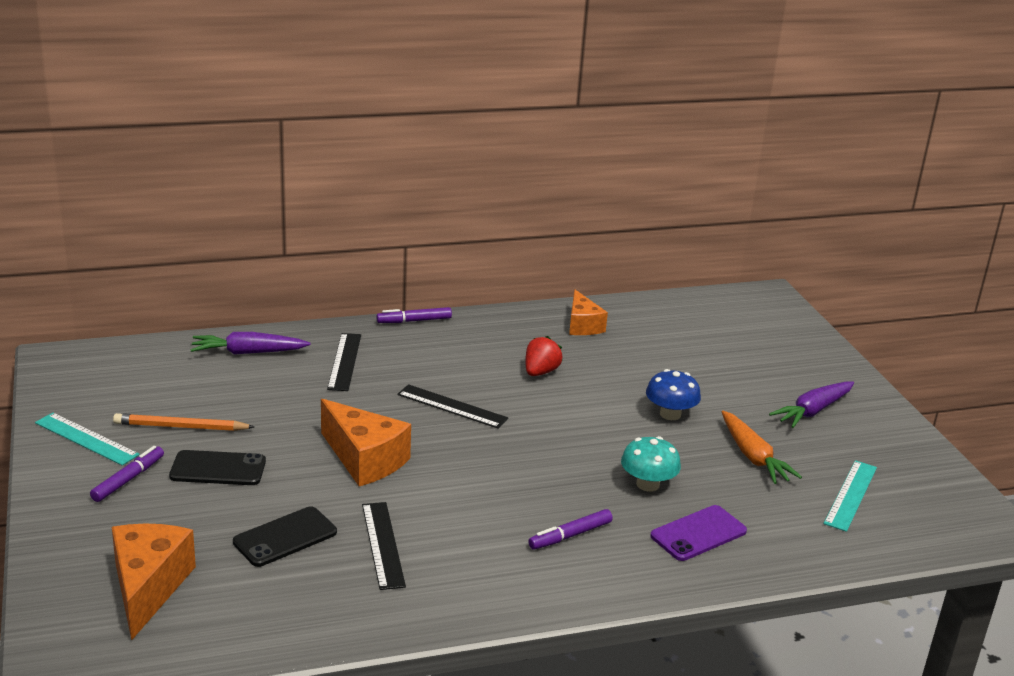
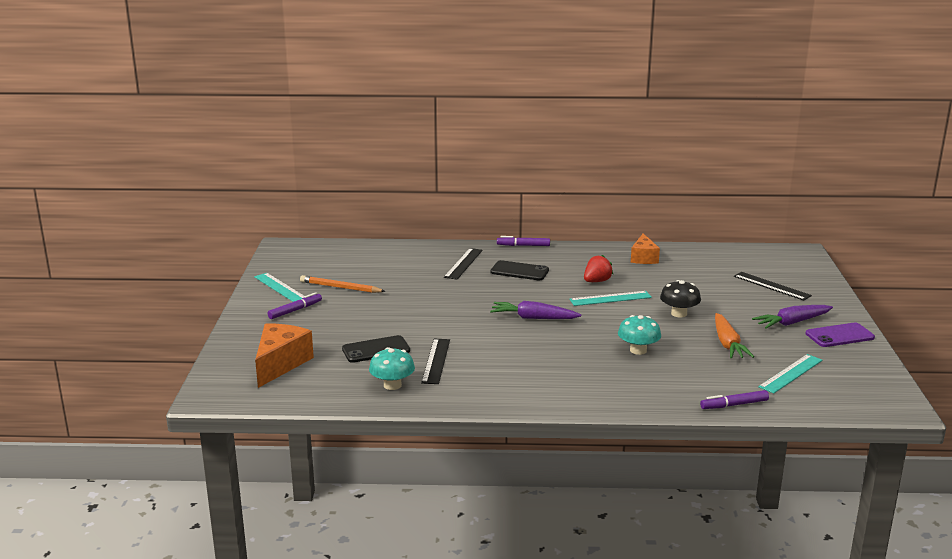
camera: 20 degrees right, 5 degrees down
black phone [169,450,266,485] -> black phone moved to [490,260,549,280]
purple carrot [191,332,310,355] -> purple carrot moved to [490,301,581,319]
orange cheese [321,399,411,486] -> none
black ruler [397,384,508,429] -> black ruler moved to [734,272,812,301]
purple marker [528,509,613,550] -> purple marker moved to [700,390,769,409]
blue mushroom [646,369,701,420] -> black mushroom [660,280,701,317]
purple phone [650,505,747,561] -> purple phone moved to [805,323,875,347]
none -> turquoise mushroom [369,347,415,390]
none -> turquoise ruler [569,291,652,306]

